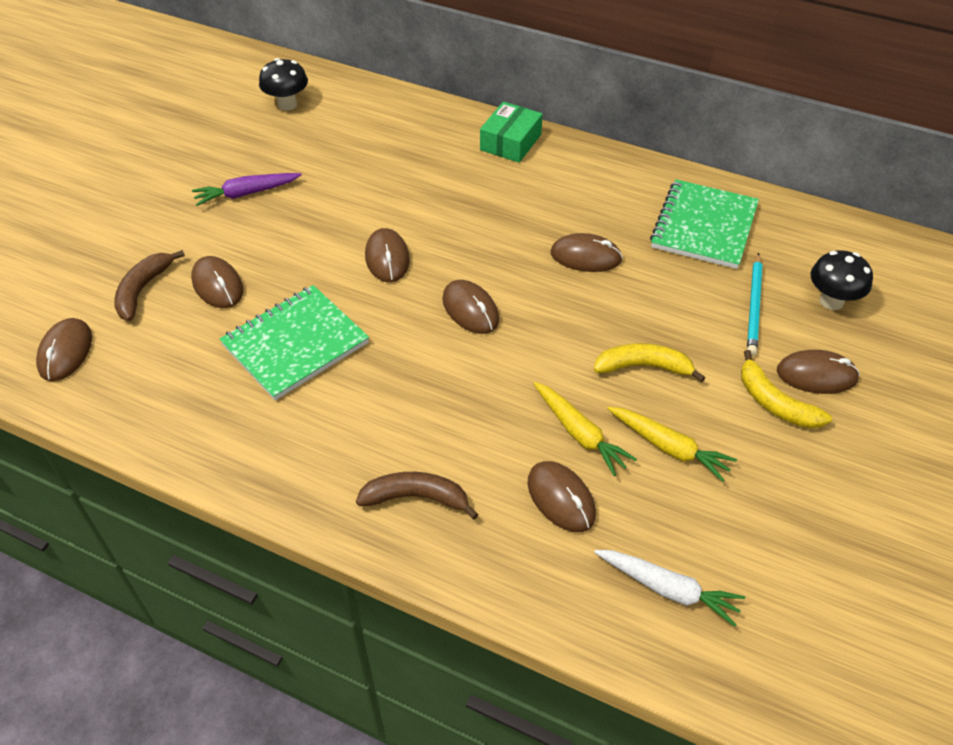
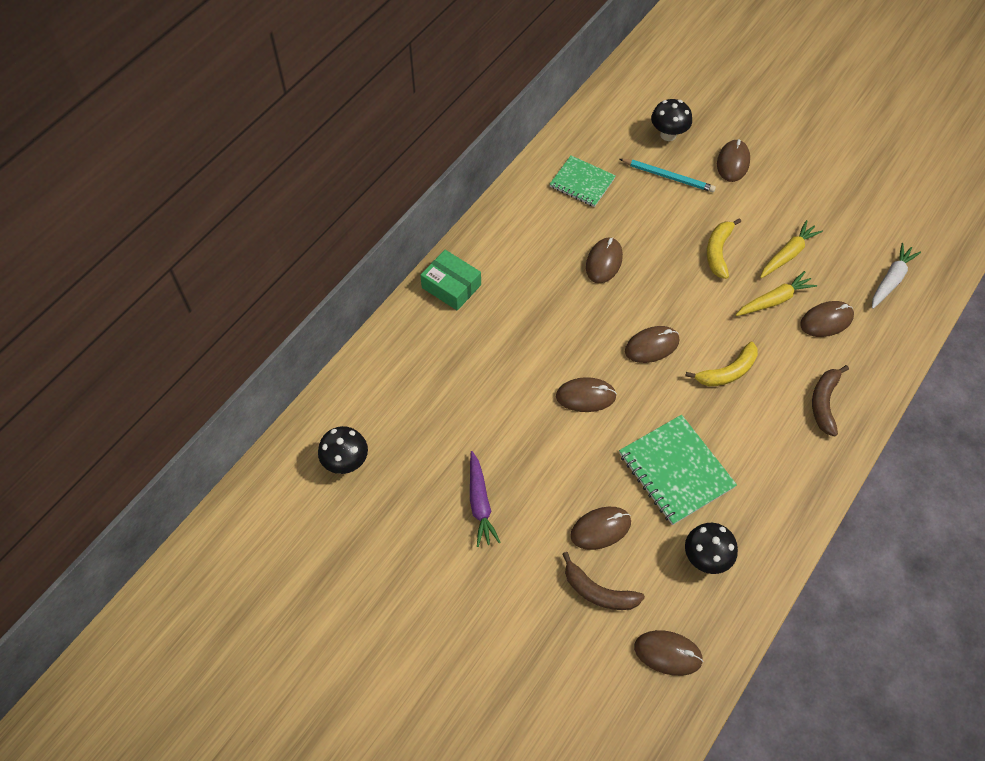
camera: 80 degrees left, 10 degrees up
green notebook [650,179,759,269] -> green notebook [550,156,616,207], size x0.66
yellow banana [741,350,832,428] -> yellow banana moved to [685,342,758,386]
none -> black mushroom [685,523,738,574]

